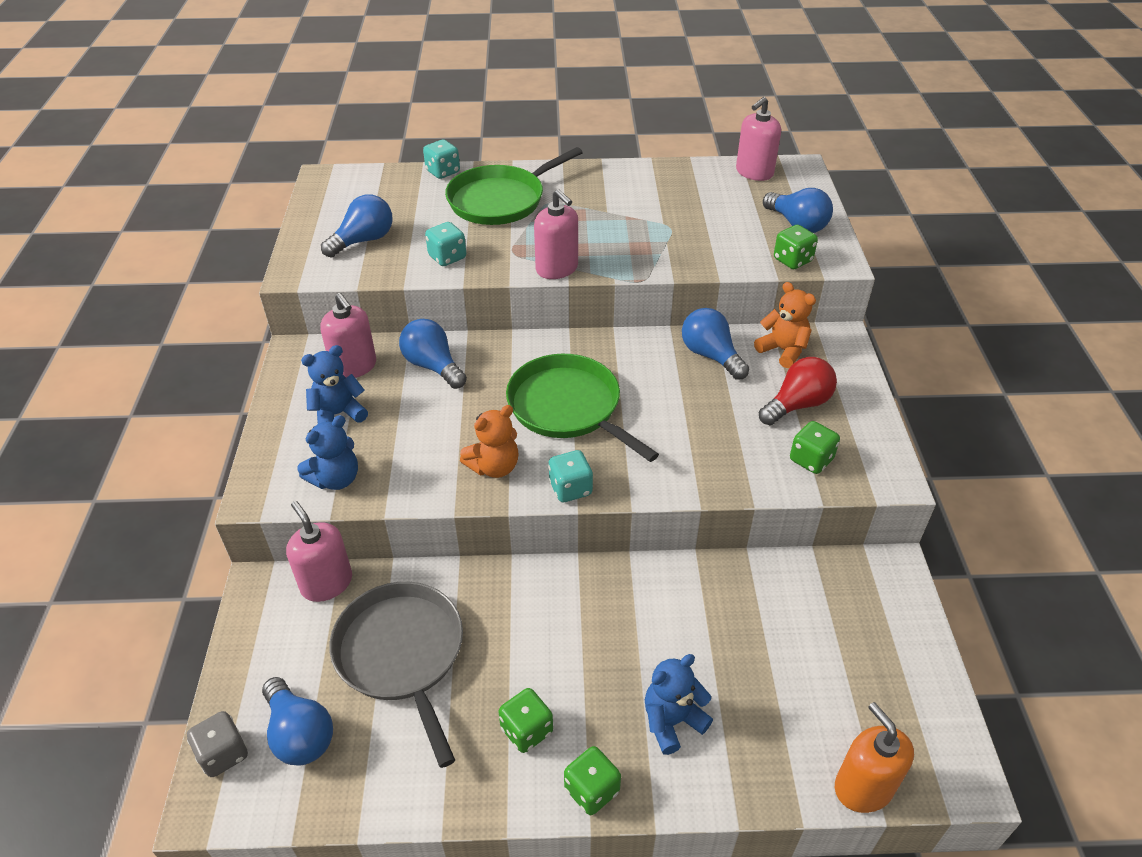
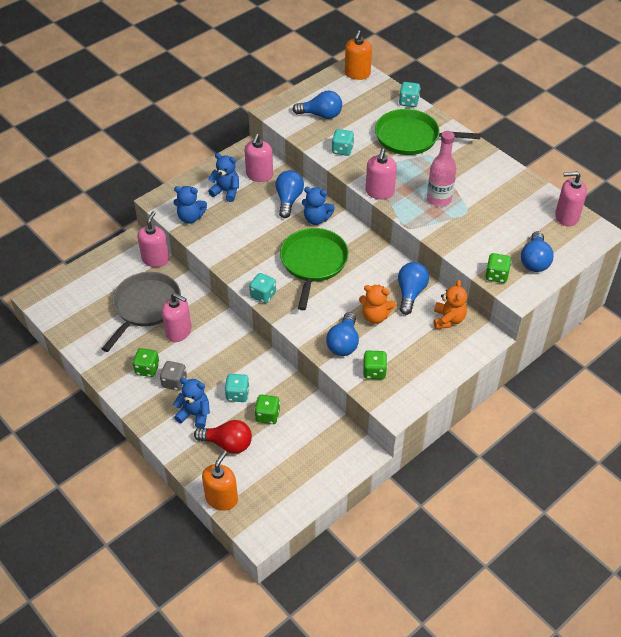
camera: 50 degrees right, 5 degrees up
grey dice [187,711,248,777] -> grey dice moved to [160,361,187,391]
blue light bulb [262,677,333,765] -> blue light bulb moved to [326,312,359,356]
orange teddy bear [460,405,519,478] -> orange teddy bear moved to [359,285,396,324]
green dice [564,746,621,815] -> green dice moved to [254,395,280,424]
red light bulb [759,357,837,425] -> red light bulb moved to [194,420,252,454]
none -> pink soap dispenser [162,293,192,342]
none -> turquoise dice [225,374,250,402]
none -> blue teddy bear [302,187,335,225]
none -> orange soap dispenser [345,30,372,80]
none -> pink bottle [427,131,456,207]

